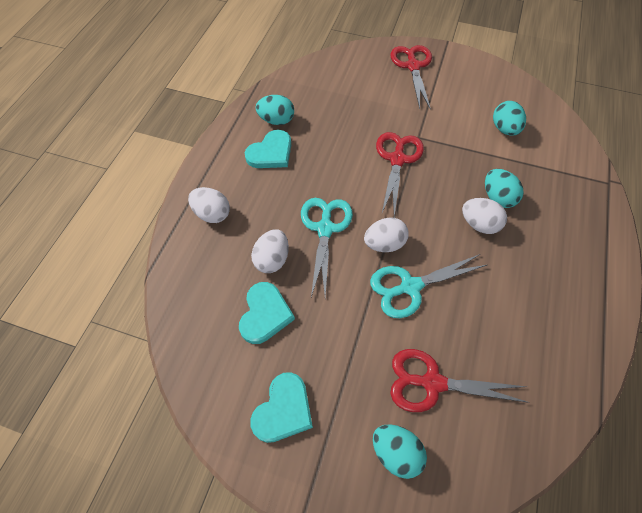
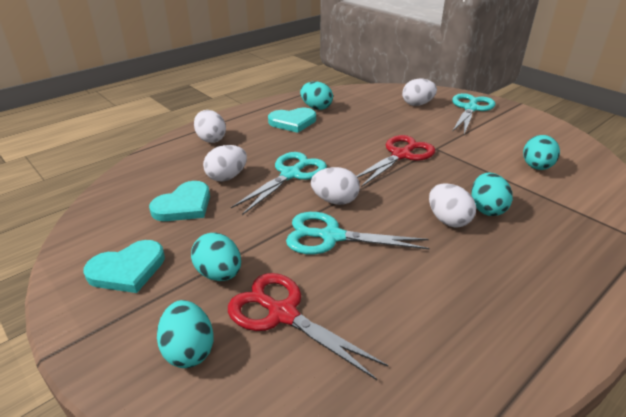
camera: 30 degrees right, 25 degrees down
red scissors [391,45,432,110] -> turquoise scissors [452,93,495,134]
none -> turquoise egg [191,233,241,281]
none -> white egg [402,79,437,106]

